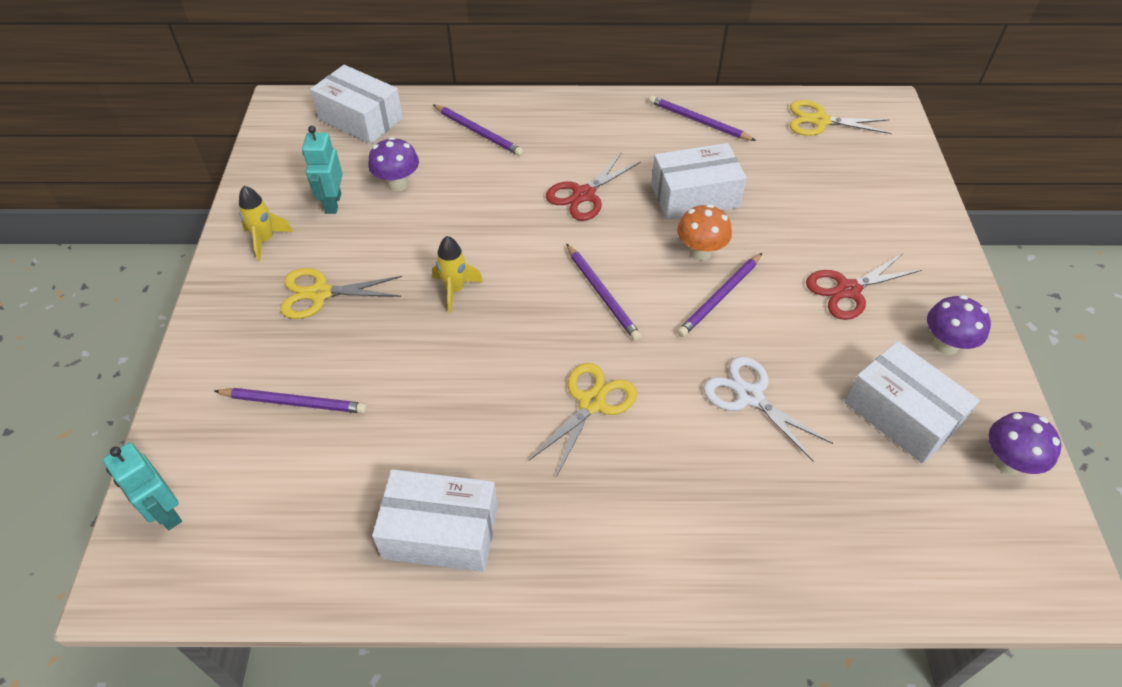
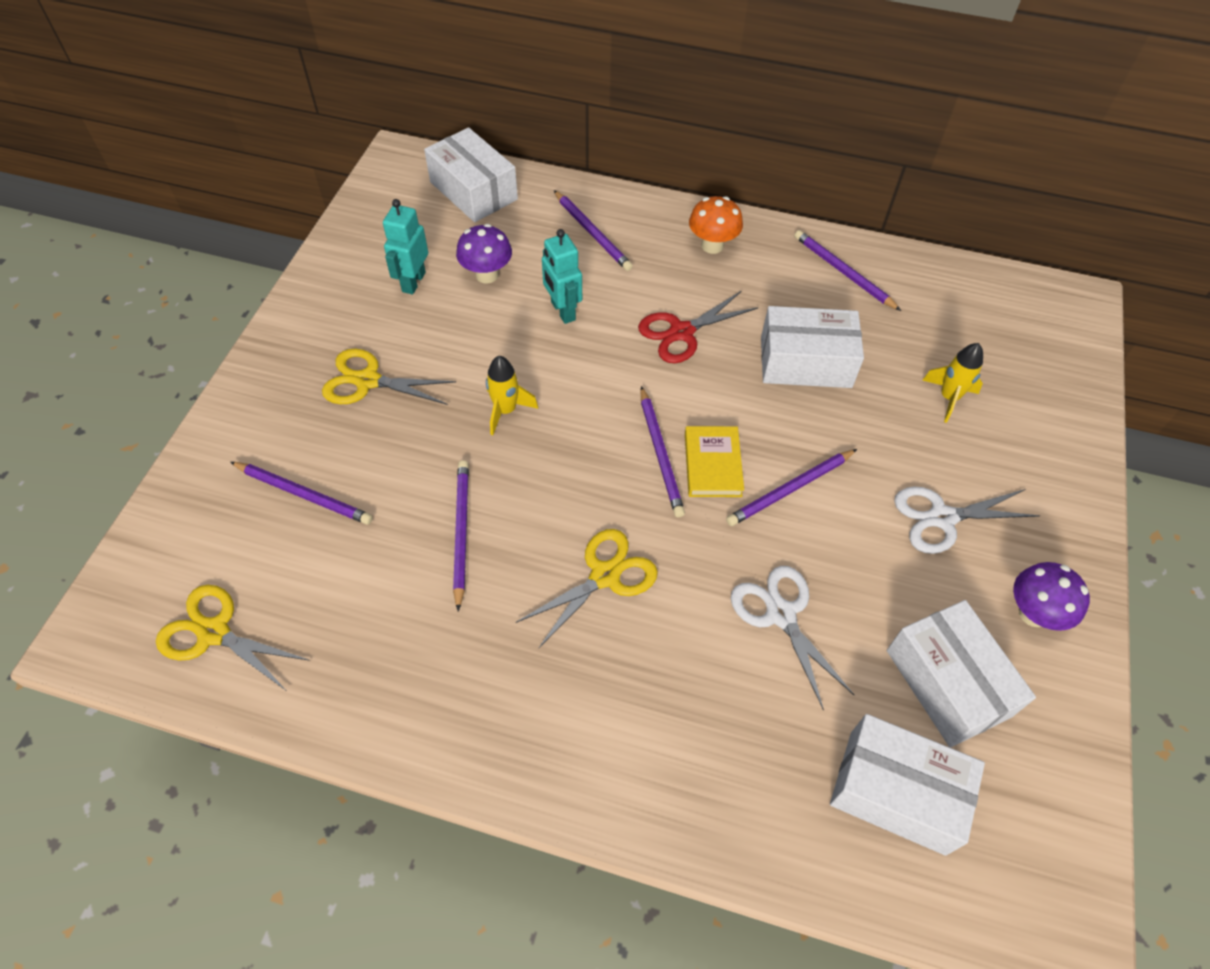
camera: 15 degrees right, 5 degrees up
turquoise robot [103,443,182,530] -> turquoise robot moved to [542,229,582,324]
yellow rocket [239,186,293,261] -> yellow rocket moved to [923,343,983,423]
white box [372,469,498,572] -> white box moved to [830,714,985,856]
orange mushroom [677,204,732,261] -> orange mushroom moved to [689,196,743,254]
yellow scissors [790,100,892,136] -> yellow scissors moved to [156,585,310,690]
red scissors [806,253,922,320] -> white scissors [894,487,1040,554]
purple mushroom [988,412,1061,475] -> none
none -> purple pencil [453,460,469,612]
none -> yellow book [685,426,744,497]

